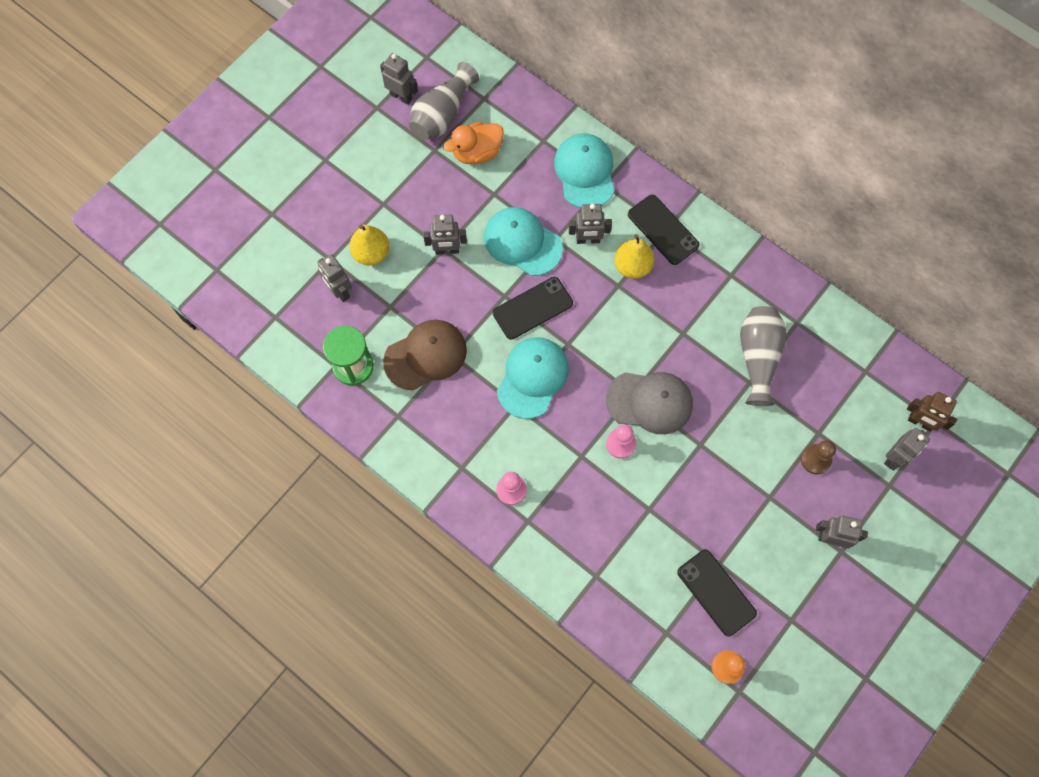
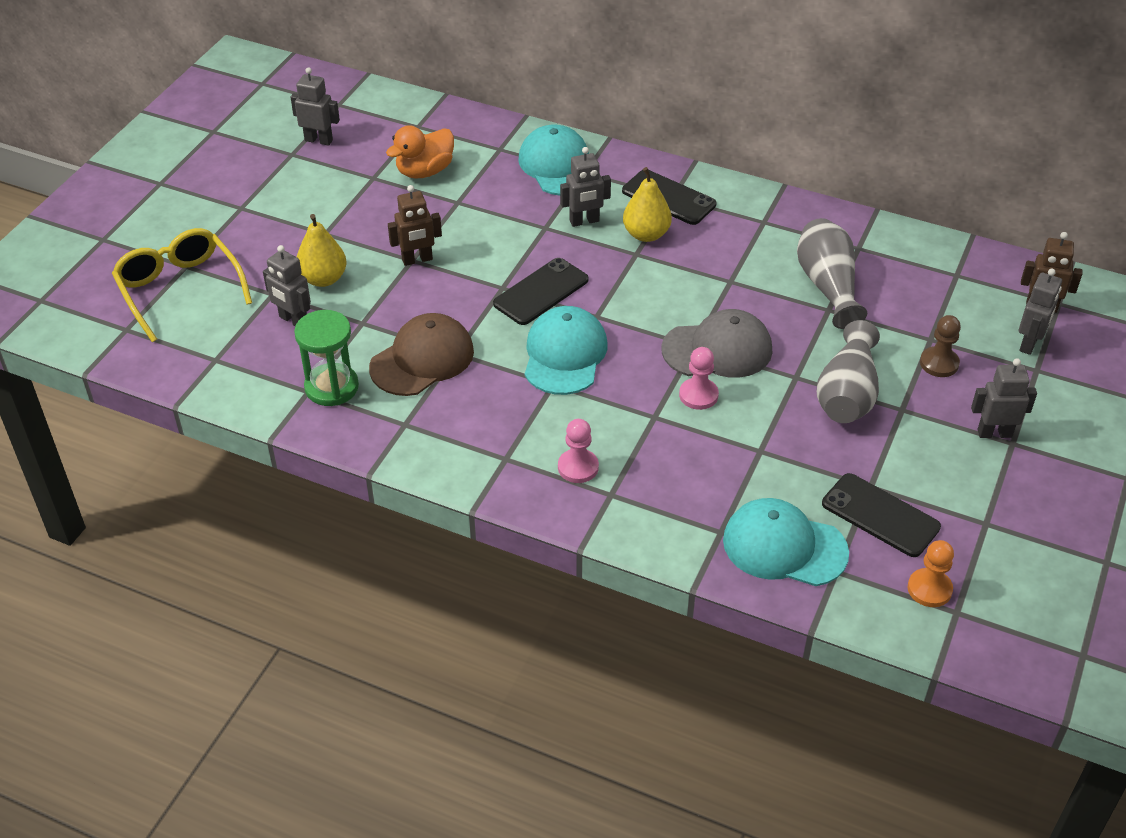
camera: 15 degrees left, 25 degrees down
grey vase [409,62,479,140] -> grey vase moved to [817,320,880,423]
grey robot [423,215,467,255] -> brown robot [388,185,442,266]
turquoise cap [484,207,563,276] -> turquoise cap moved to [723,498,849,586]
none -> yellow glasses [112,228,252,342]

